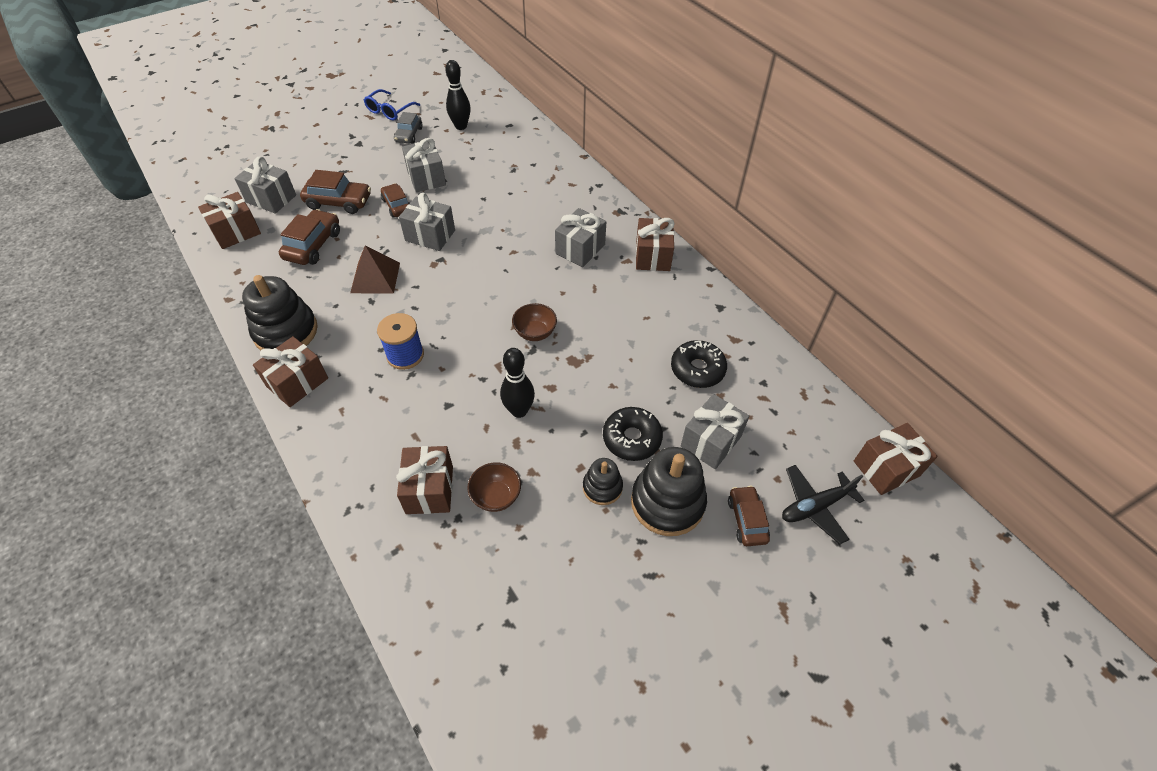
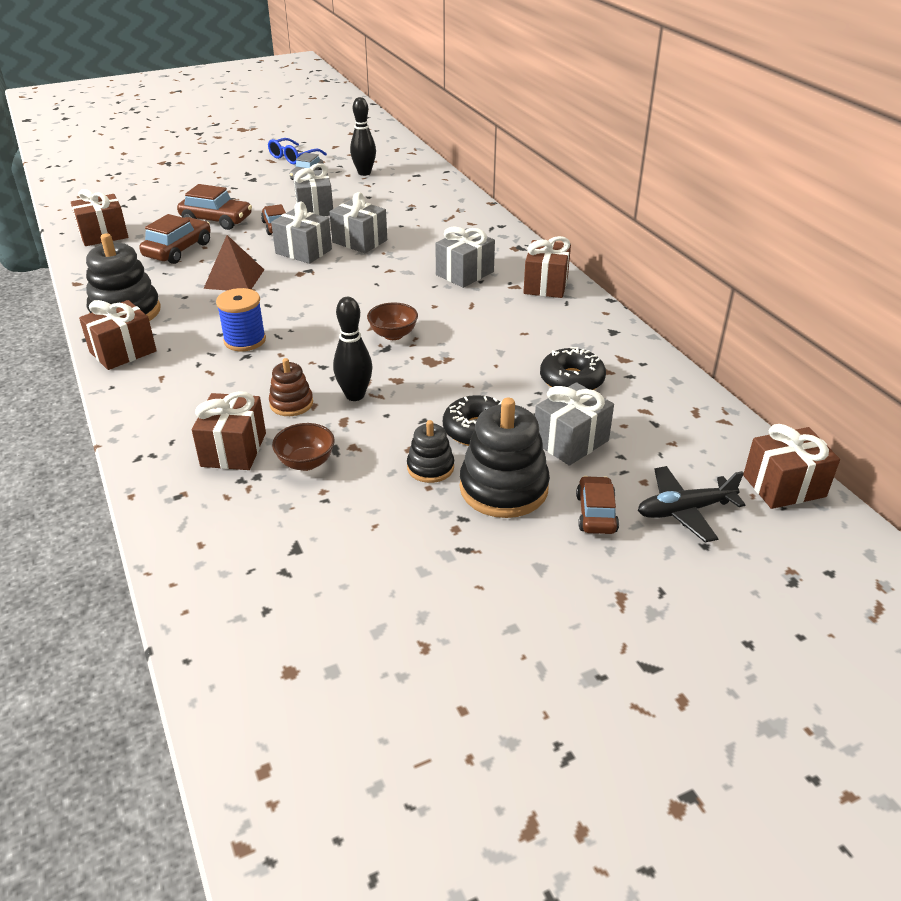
camera: 10 degrees right, 15 degrees down
grey gift [234,157,296,214] -> grey gift moved to [330,192,387,253]
none -> brown stacking toy [269,358,313,416]

